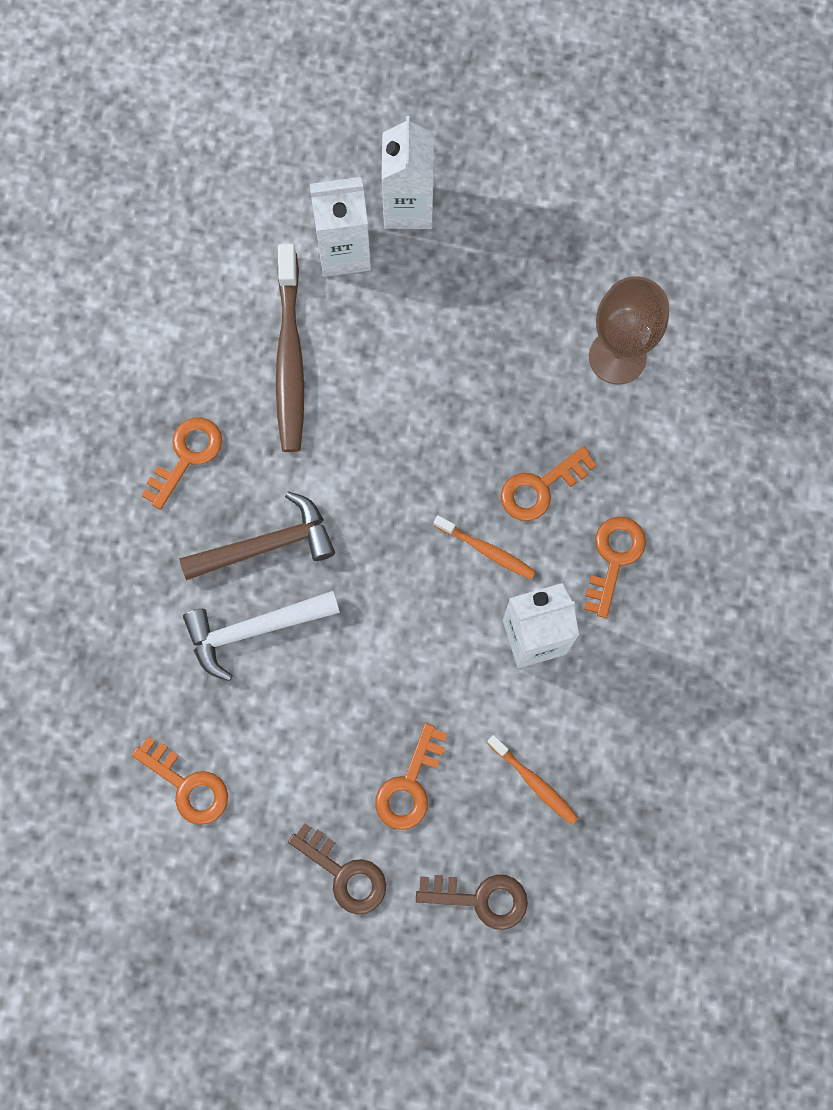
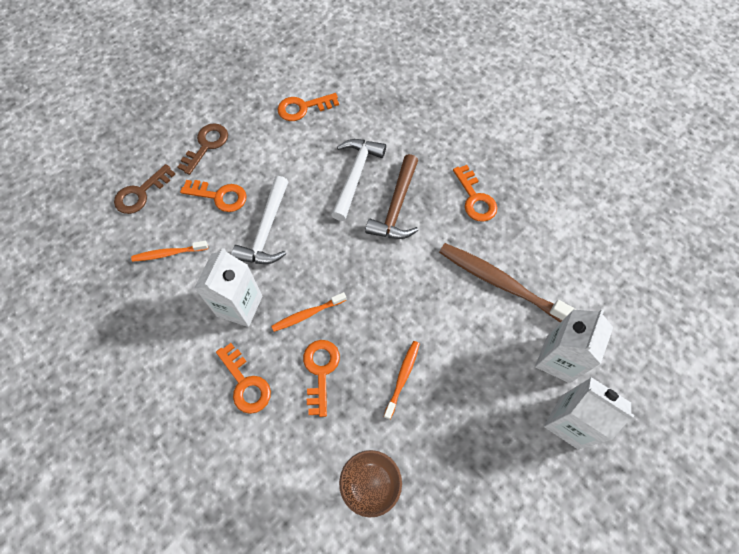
camera: 125 degrees right, 10 degrees down
brown key [288,823,386,914] -> brown key turned 135 degrees clockwise [178,123,228,175]
orange key [375,723,447,830] -> orange key turned 135 degrees clockwise [180,180,247,212]
none -> white hammer [231,176,289,264]
none -> orange toothbrush [384,341,420,420]

